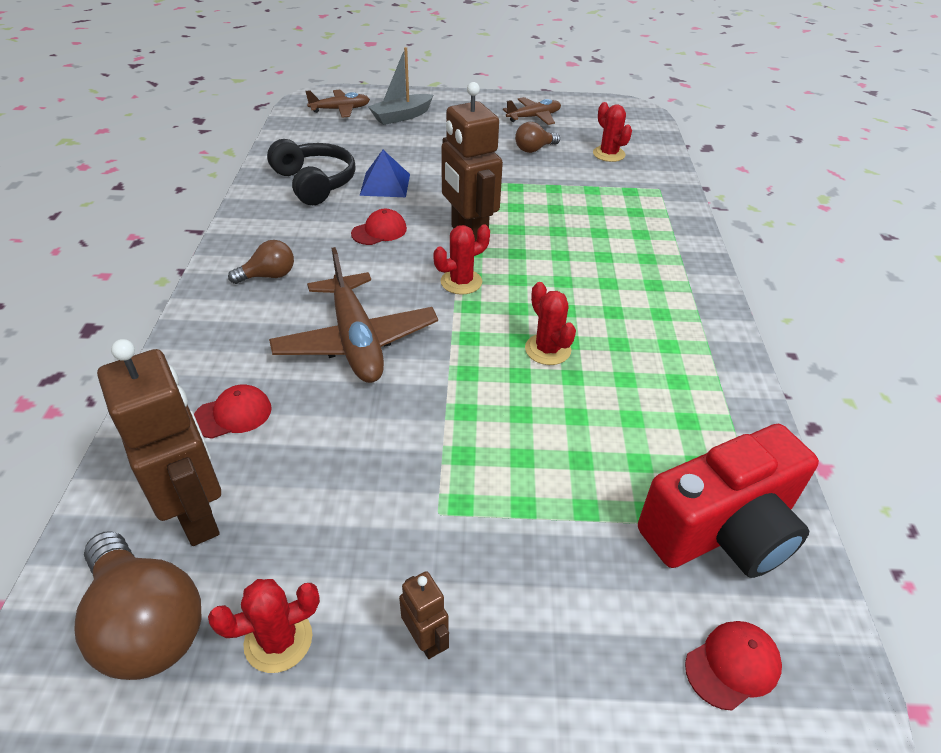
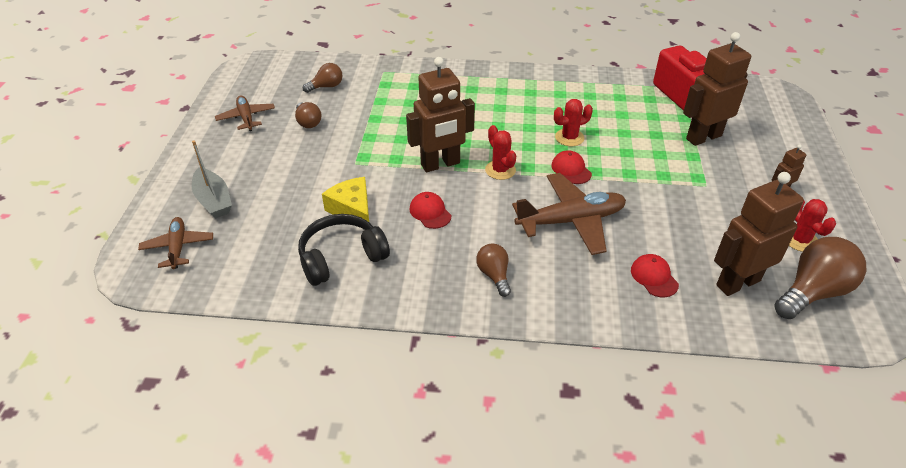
camera: 85 degrees left, 0 degrees up
blue pyramid [359,150,410,197] -> yellow cheese [322,177,369,222]
red cactus [593,102,632,162] -> brown light bulb [303,63,343,93]
red cap [685,621,782,711] -> red cap moved to [551,150,592,184]
none -> brown robot [683,32,751,146]

